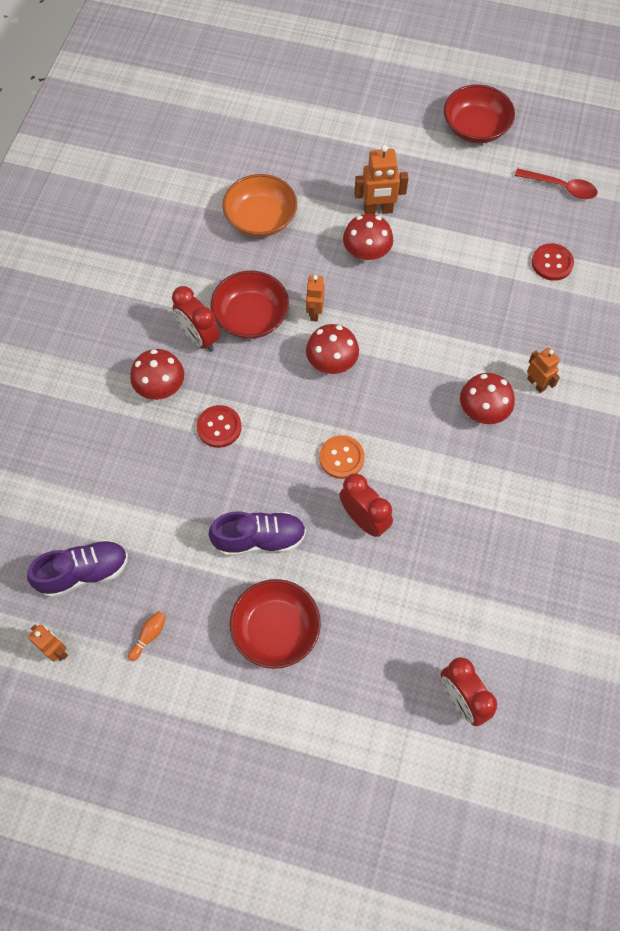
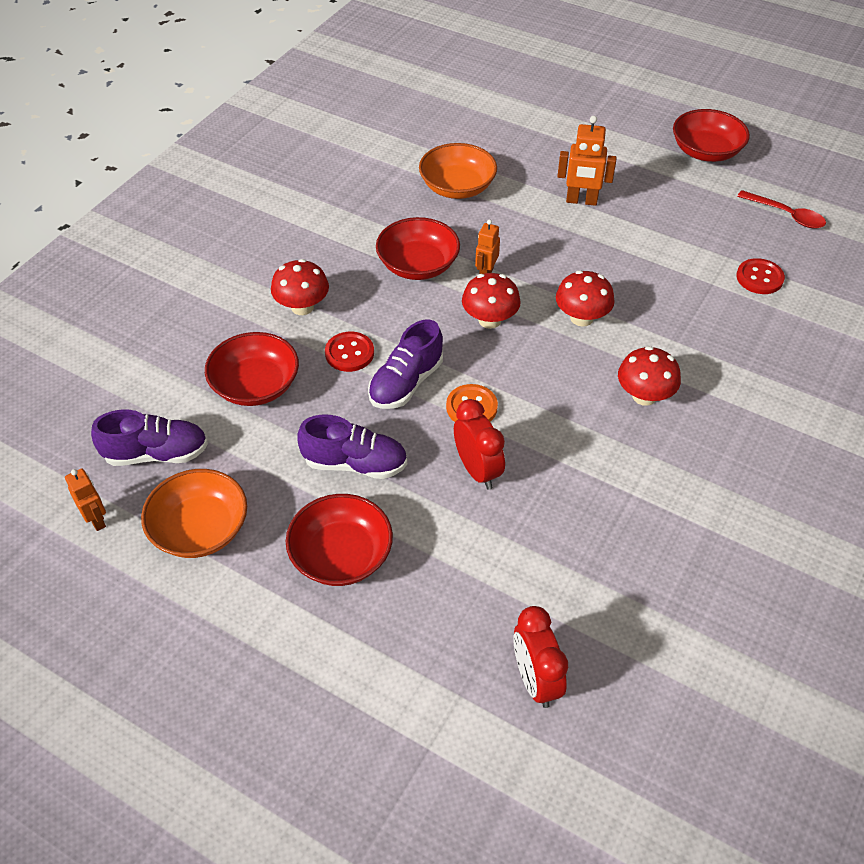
camera: 15 degrees right, 15 degrees down
orange bowling pin [128,611,166,661] -> orange bowl [141,469,247,558]
red clock [172,286,220,352] -> none
red mushroom [343,214,393,261] -> red mushroom moved to [556,270,615,327]
orange robot [527,348,560,393] -> none
none -> red bowl [205,332,299,406]
none -> purple shoe [368,319,443,409]

